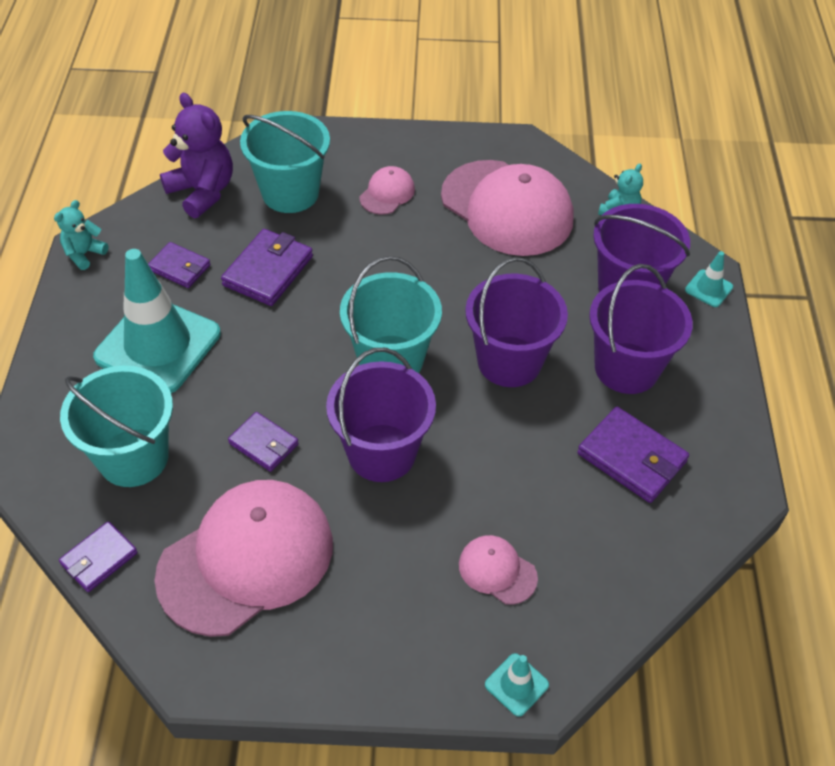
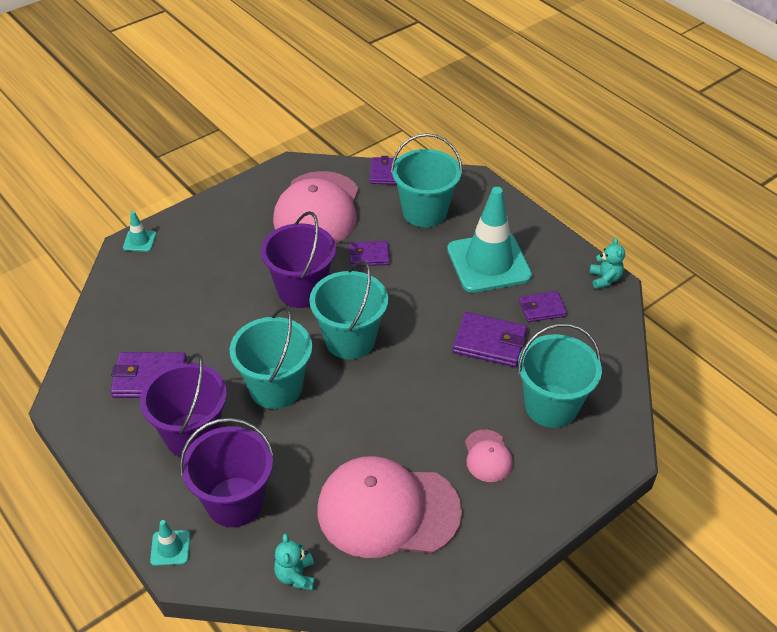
camera: 140 degrees right, 5 degrees down
purple teddy bear [160,93,233,218] -> none
purple wallet [221,229,313,306] -> purple wallet turned 60 degrees counterclockwise [453,312,527,367]
pink cap [459,535,538,605] -> none
purple bucket [465,257,568,387] -> turquoise bucket [230,307,312,409]

